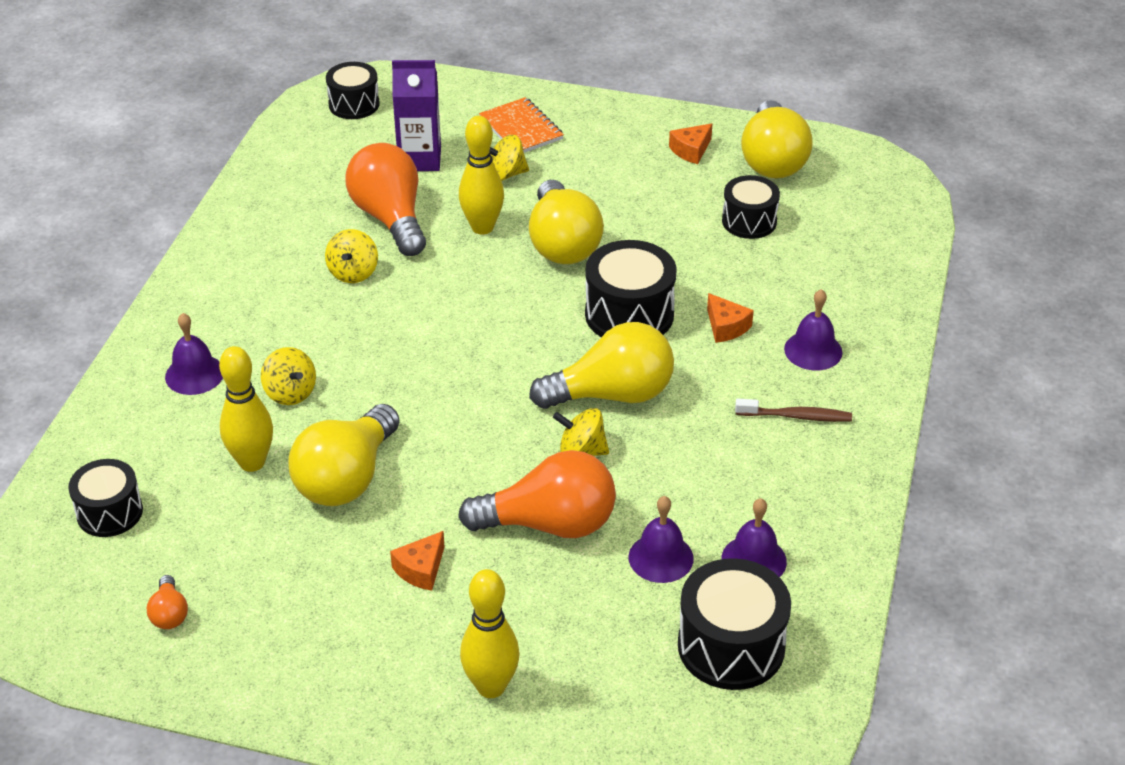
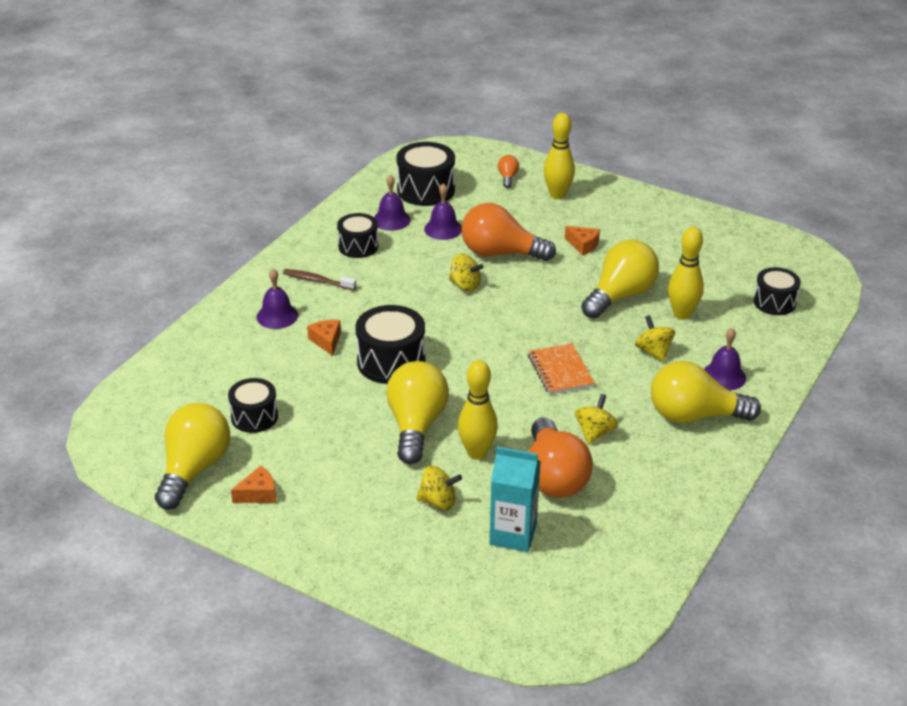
camera: 165 degrees left, 5 degrees down
orange light bulb [147,575,188,629] -> orange light bulb moved to [498,155,519,188]
black drum [326,62,380,119] -> black drum moved to [337,213,378,258]
orange cheese [390,531,445,591] -> orange cheese turned 75 degrees clockwise [565,226,600,256]
purple carton [392,60,441,171] -> turquoise carton [489,447,541,552]
orange notebook [479,97,564,153] -> orange notebook moved to [528,343,595,395]
yellow light bulb [529,322,674,409] -> yellow light bulb moved to [651,361,761,423]

